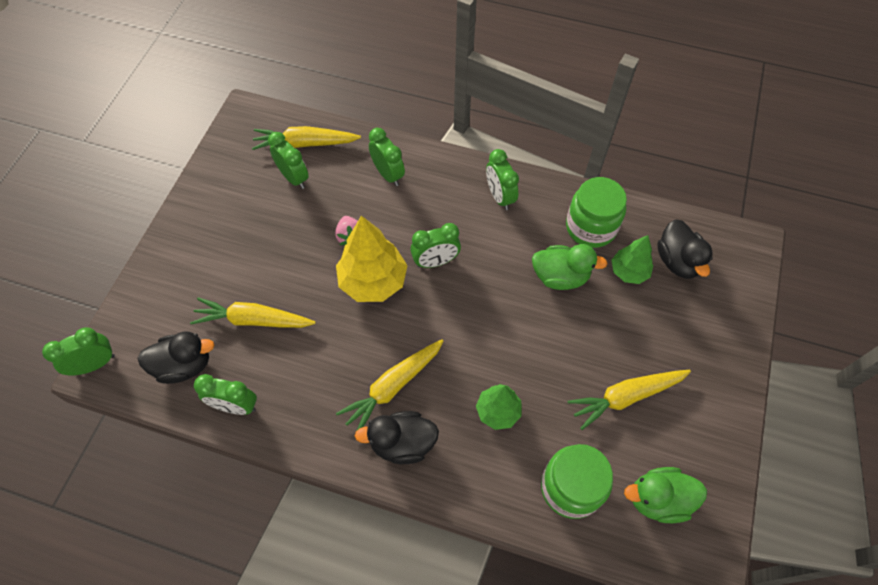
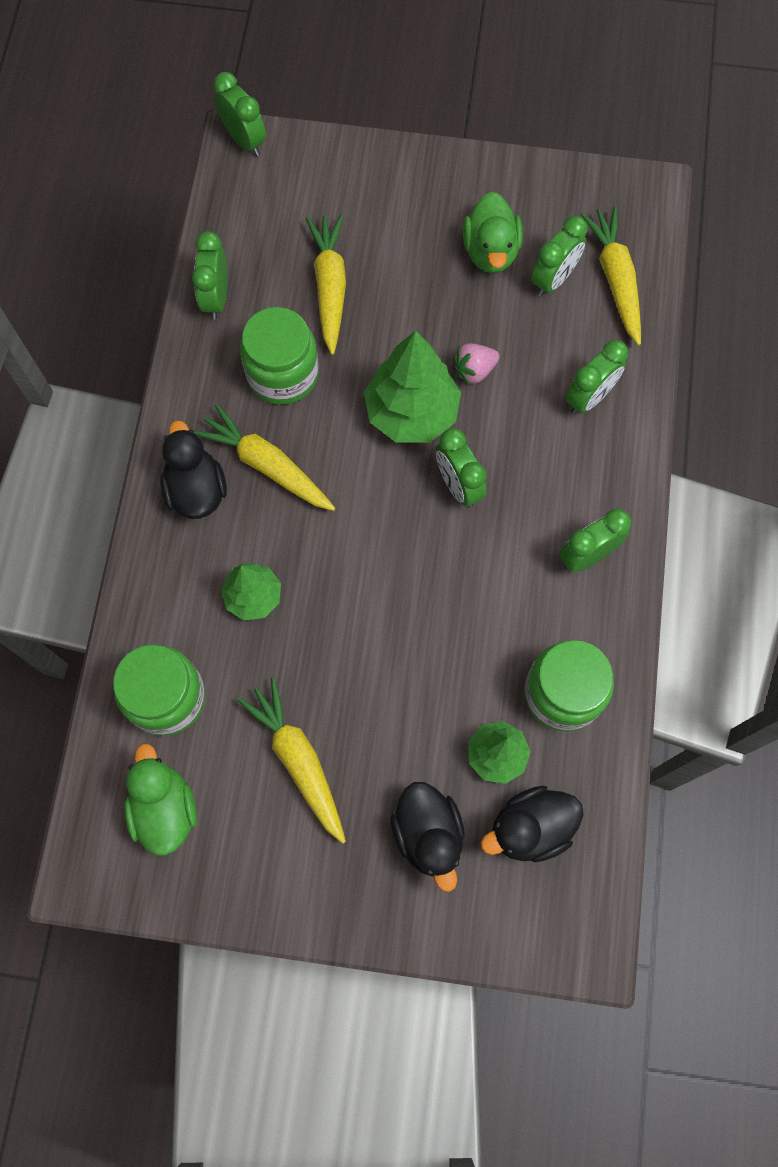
camera: 80 degrees right, 10 degrees up
black duck [137,332,214,384] -> black duck moved to [390,782,465,892]
yellow tree [336,216,408,302] -> green tree [364,331,461,443]
green duck [532,244,608,290] -> green duck moved to [463,192,523,273]
none -> green jar [240,307,319,405]

